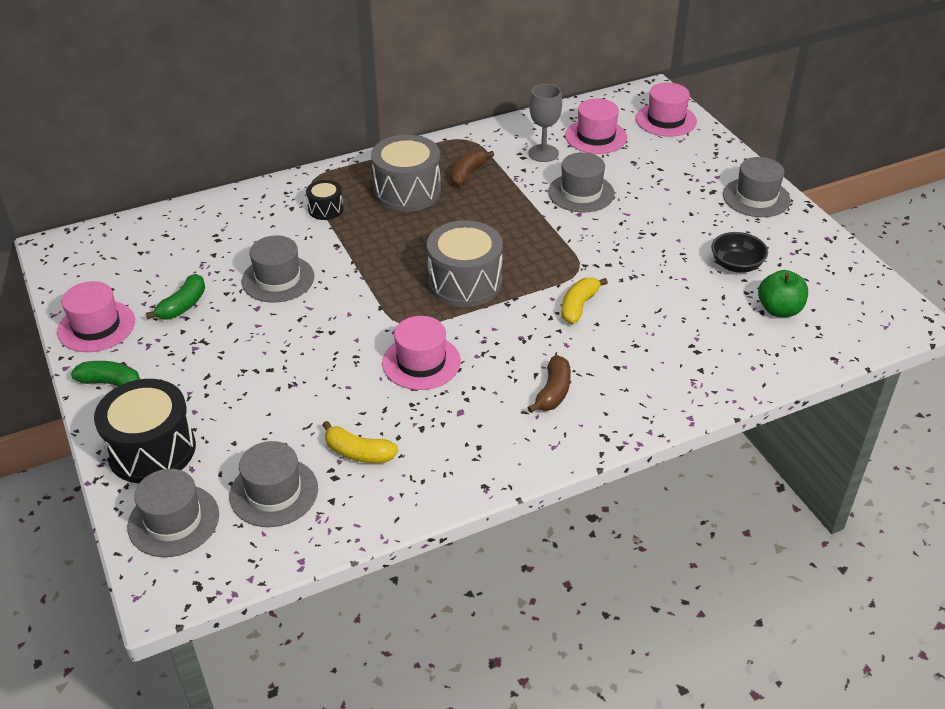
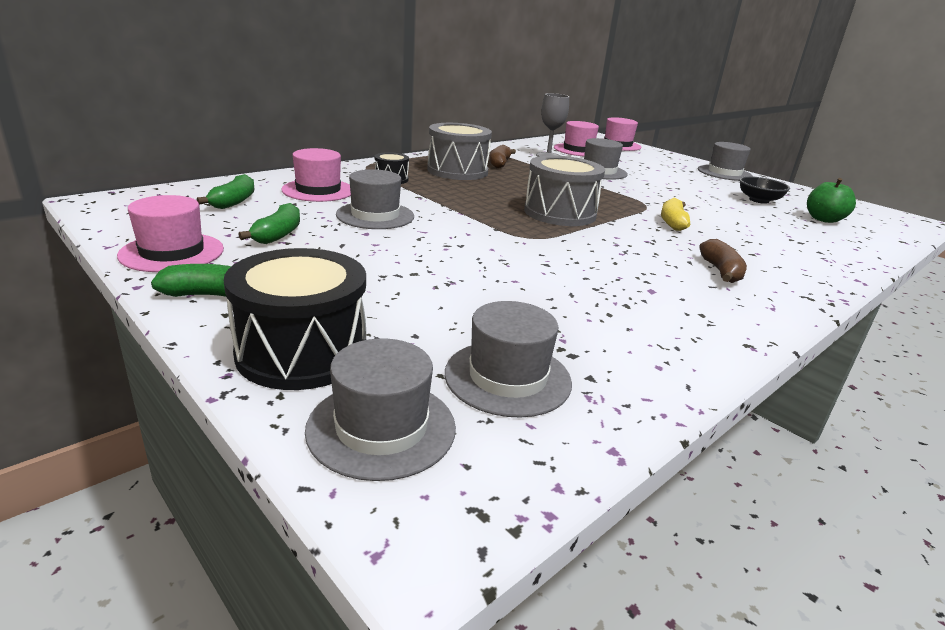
camera: 20 degrees left, 15 degrees down
yellow banana [322,421,398,463] -> none
pink hat [382,316,461,390] -> pink hat moved to [281,148,351,202]
none -> green banana [197,174,255,209]

